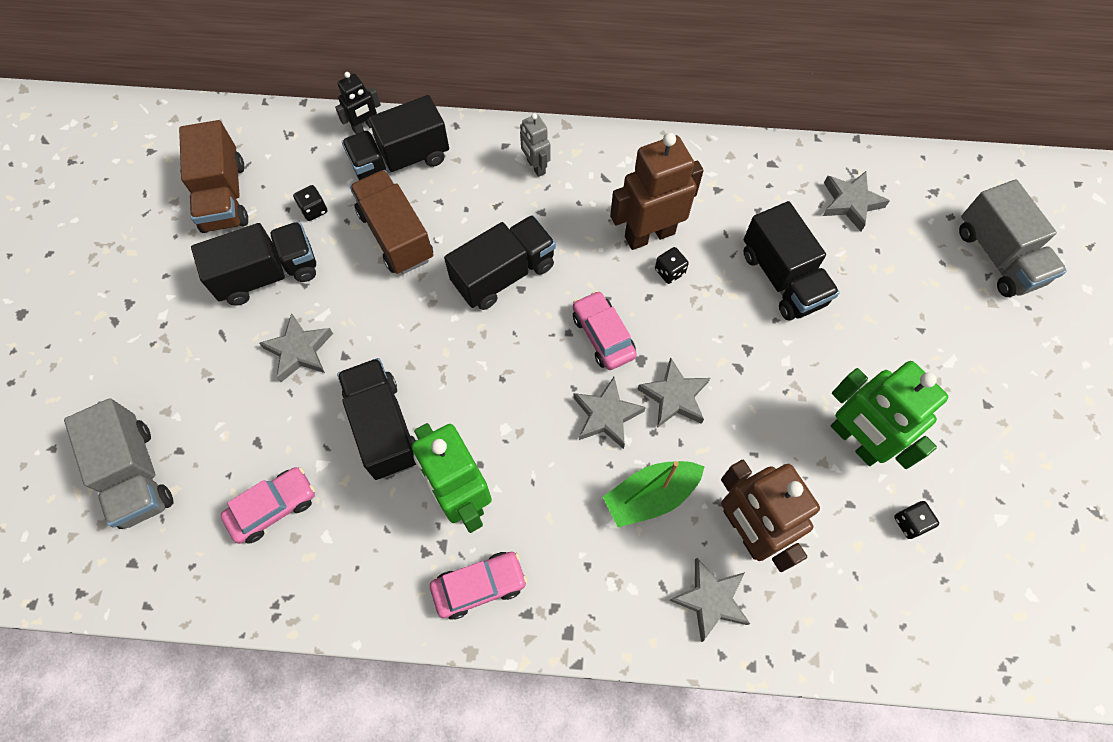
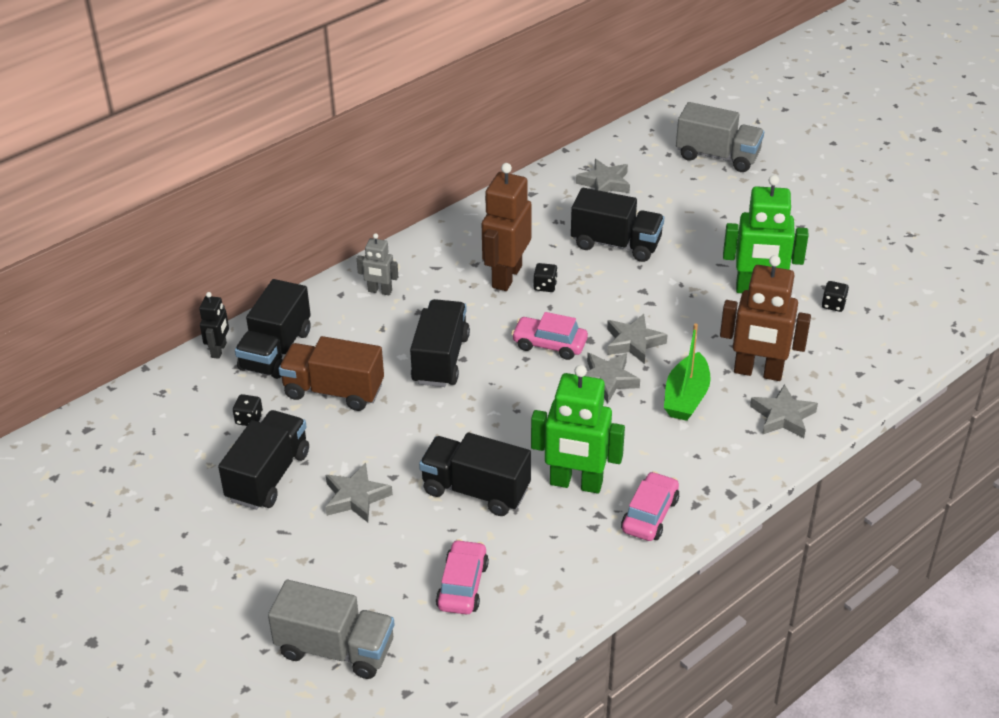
camera: 45 degrees left, 25 degrees down
brown truck [179,120,248,233] -> none

